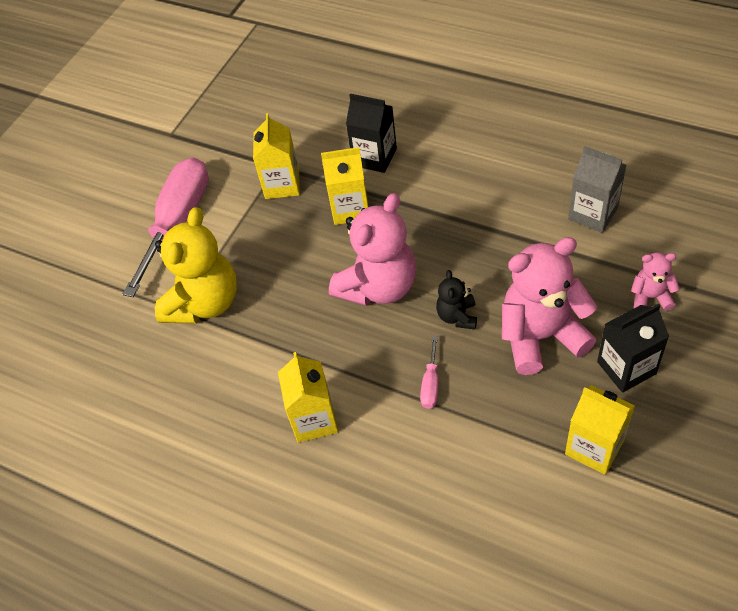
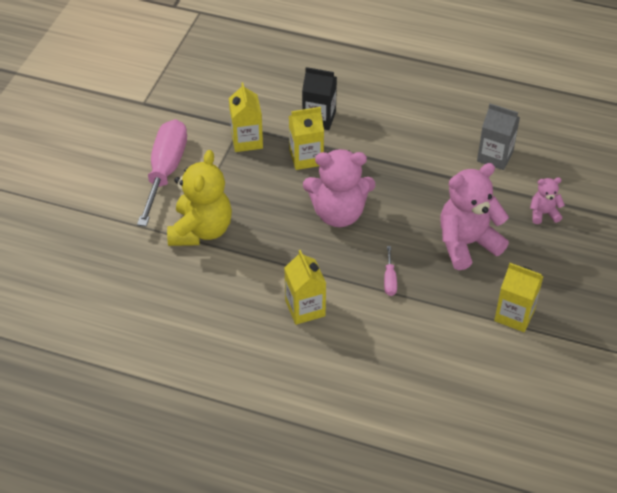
camera: 15 degrees left, 5 degrees down
pink teddy bear [329,193,416,306] -> pink teddy bear turned 60 degrees clockwise [303,149,375,227]
black teddy bear [436,270,477,330] -> none
black carton [597,304,669,393] -> none

